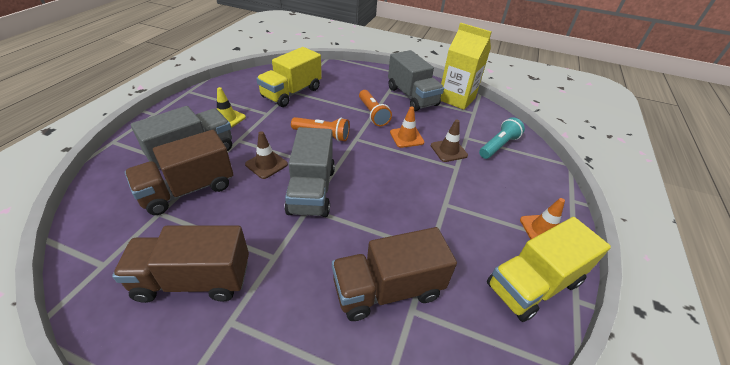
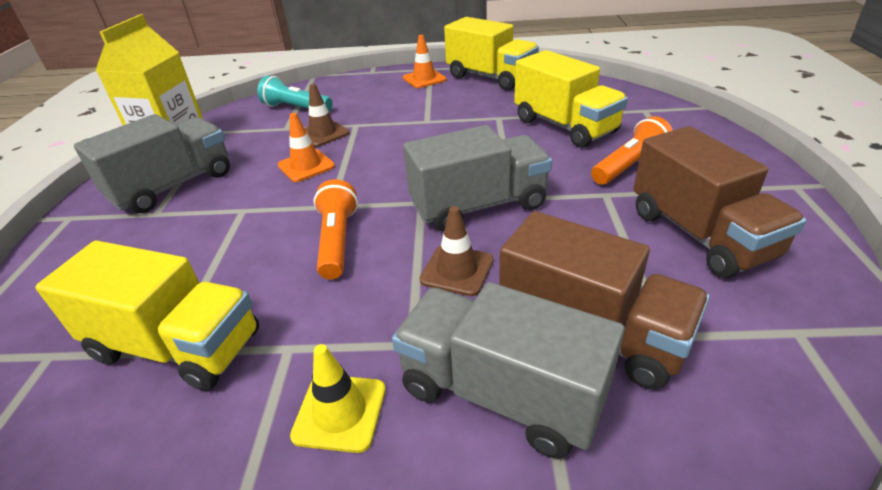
camera: 105 degrees left, 5 degrees down
brown truck [332,227,457,321] -> yellow truck [514,50,628,148]
orange flashlight [359,90,392,126] -> orange flashlight moved to [591,116,673,185]

